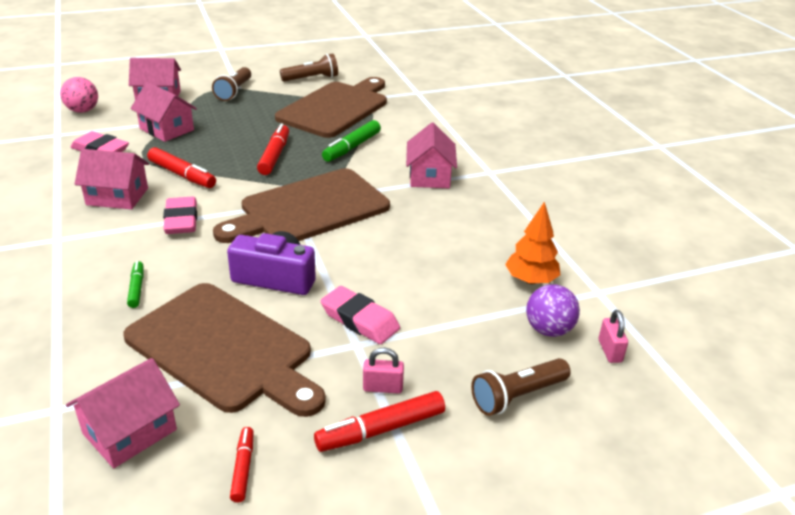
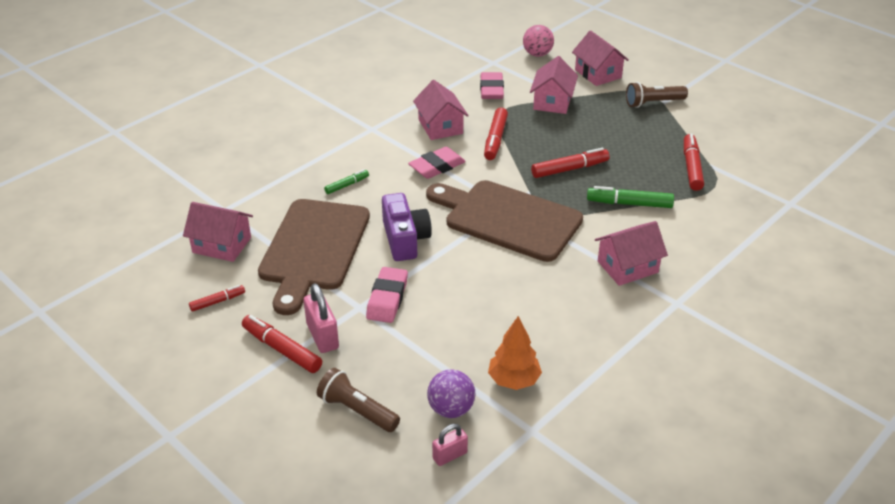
camera: 65 degrees right, 5 degrees up
brown cutting board [275,77,387,138] -> red marker [684,134,704,191]
brown flashlight [280,53,338,82] -> none
pink padlock [363,347,404,393] -> pink padlock [304,283,339,353], size x1.60

